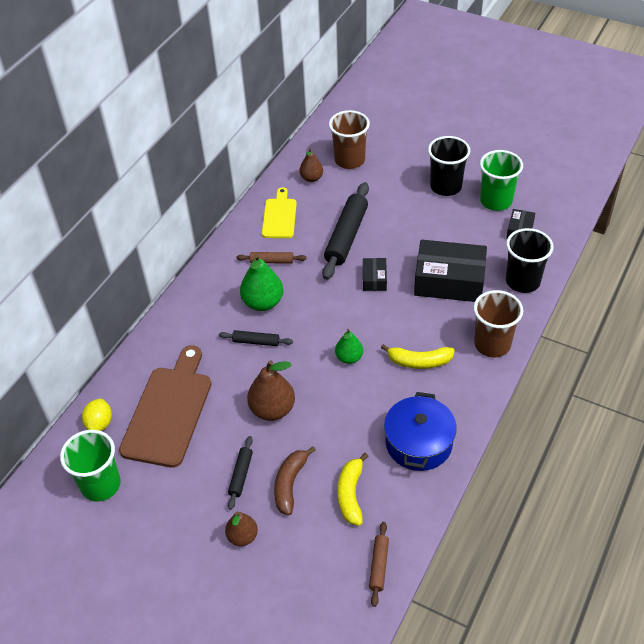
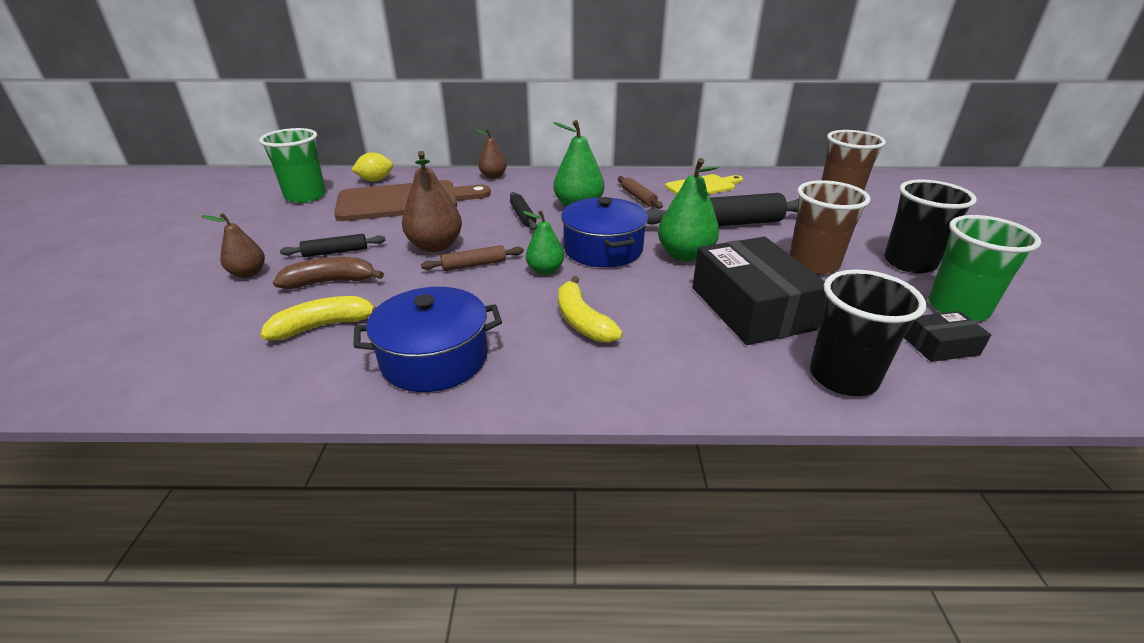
camera: 60 degrees right, 15 degrees down
brown pear [299,148,323,182] -> brown pear moved to [475,129,507,179]
black box [363,258,387,291] -> green pear [658,158,719,262]
brown rolling pin [369,522,389,607] -> brown rolling pin moved to [421,245,524,271]
brown cup [473,290,523,357] -> brown cup moved to [789,180,870,275]
none -> blue pot [561,197,648,267]

